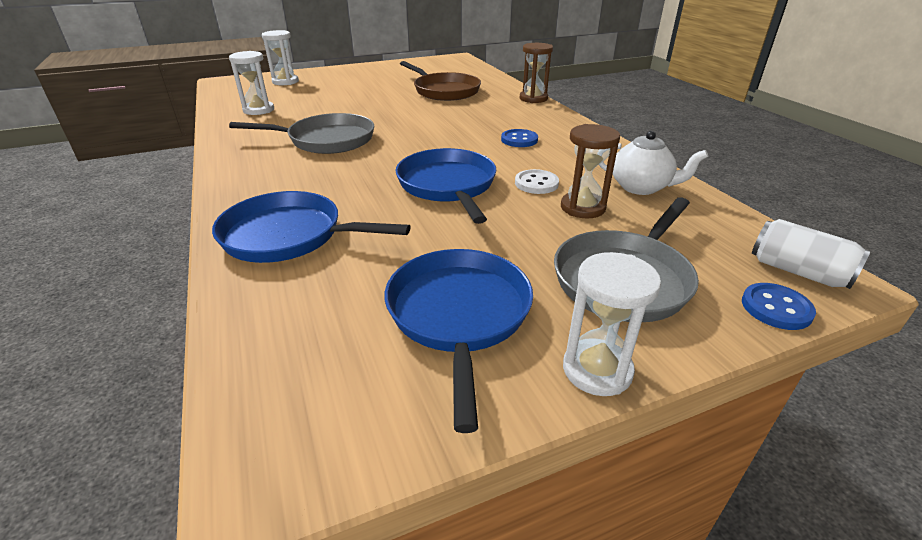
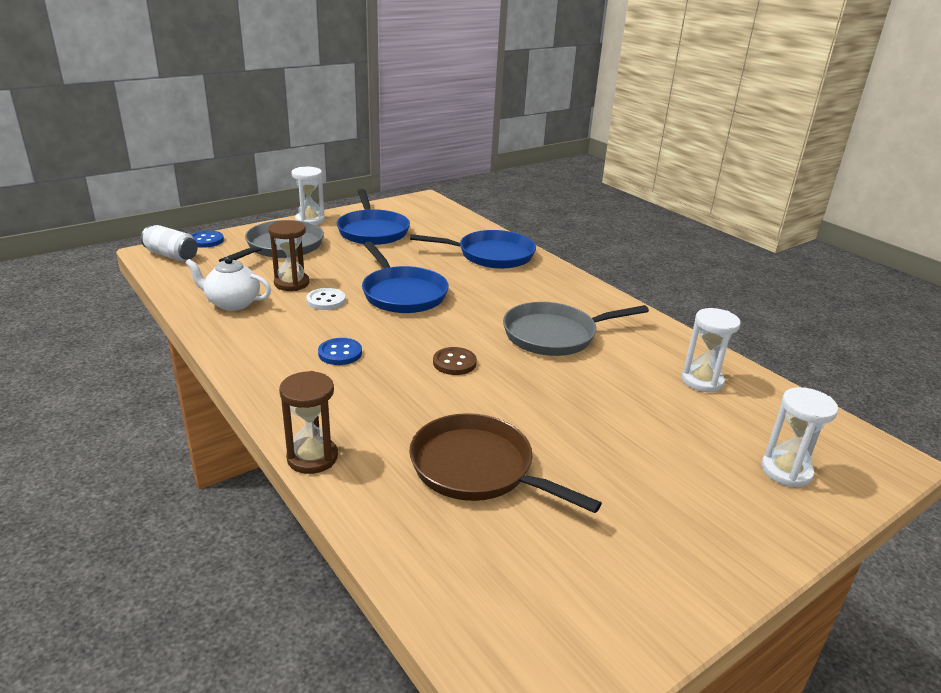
camera: 165 degrees right, 5 degrees down
none -> brown button [433,347,477,375]

